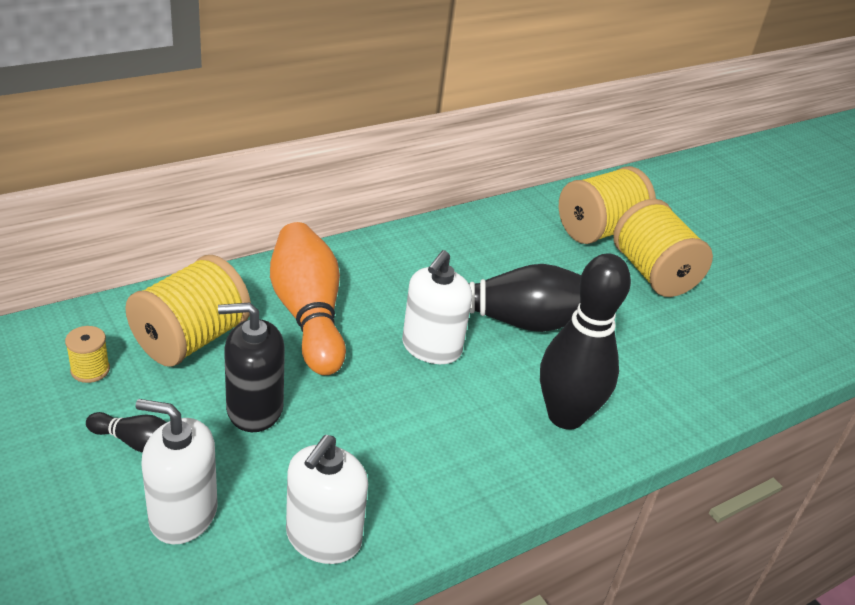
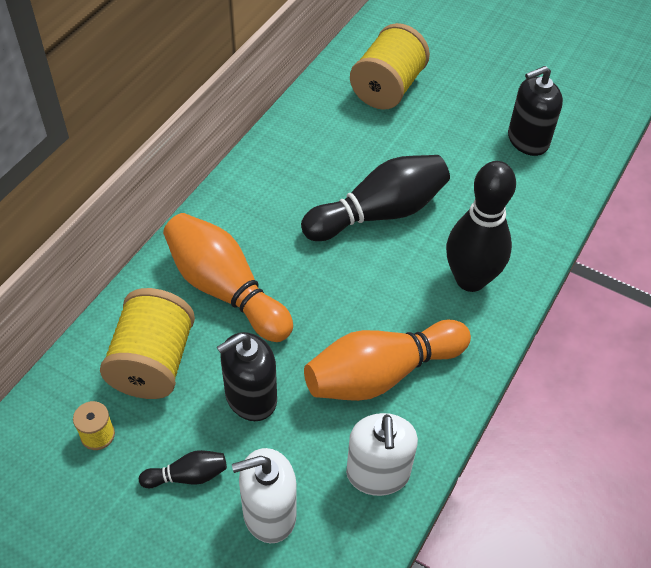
camera: 25 degrees left, 15 degrees up
white soap dispenser [402,250,472,364] -> none
yellow spool [613,199,713,297] -> none
none -> orange bowling pin [304,320,471,401]
none -> black soap dispenser [508,66,563,156]

